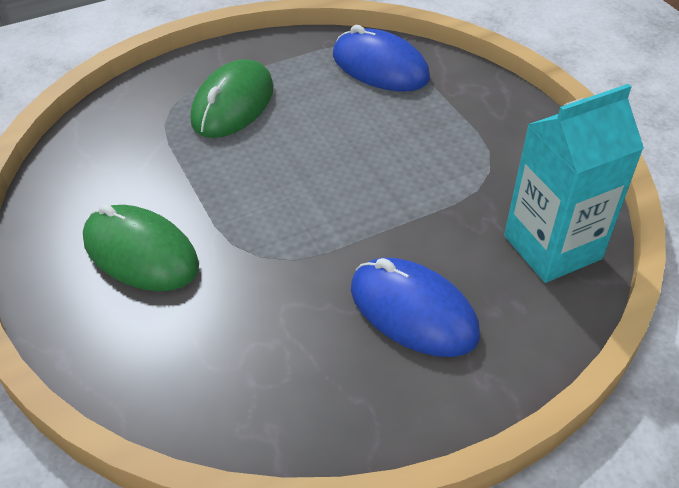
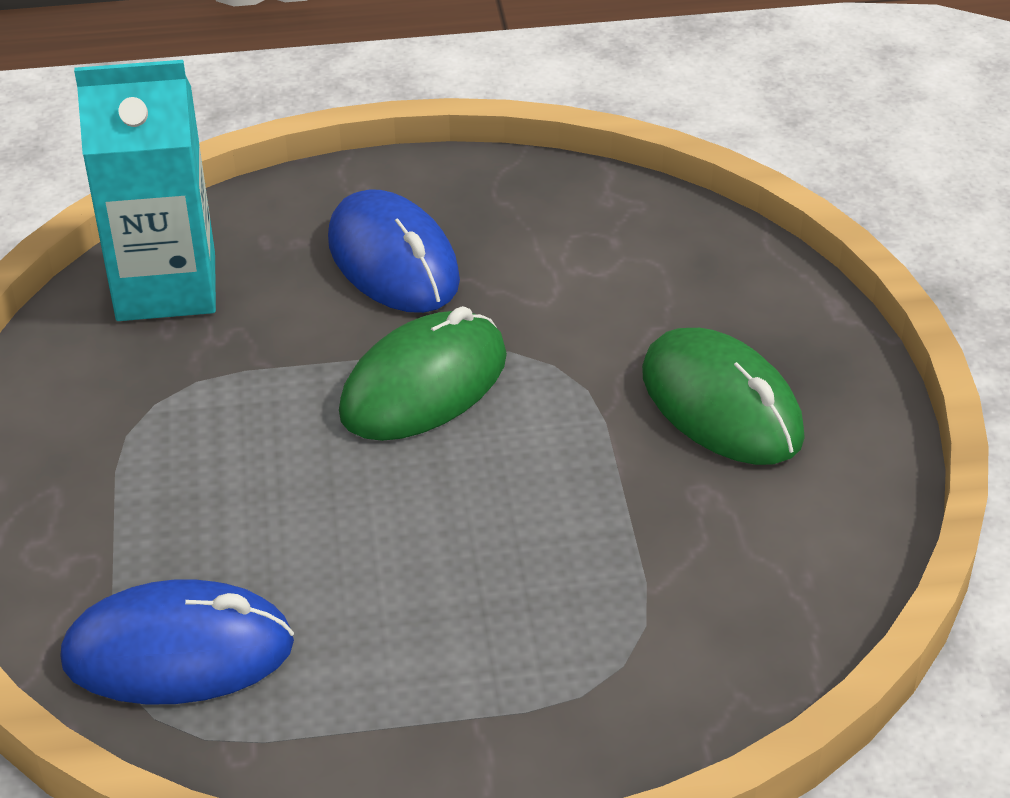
camera: 160 degrees left, 5 degrees down
green mouse [190,59,274,138] -> green mouse moved to [339,306,507,441]
blue mouse [333,25,430,91] -> blue mouse turned 60 degrees counterclockwise [60,579,294,704]

